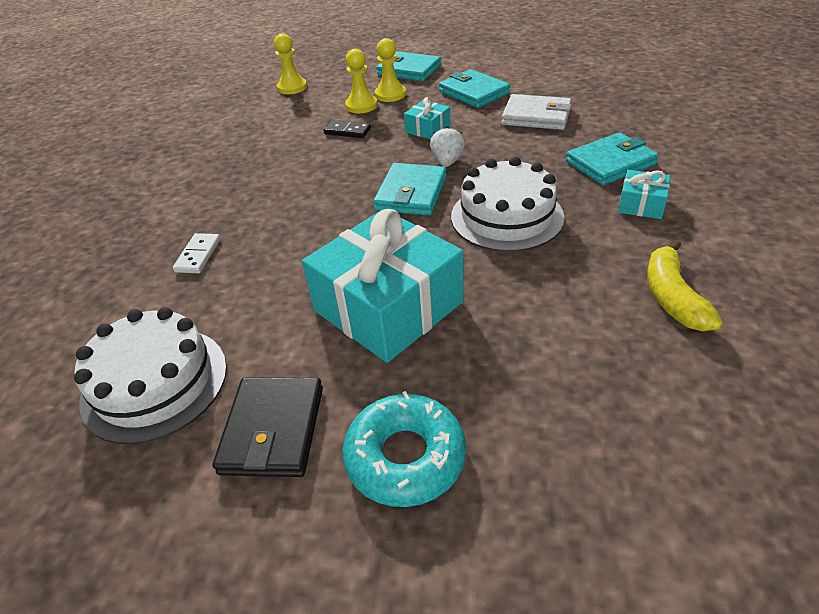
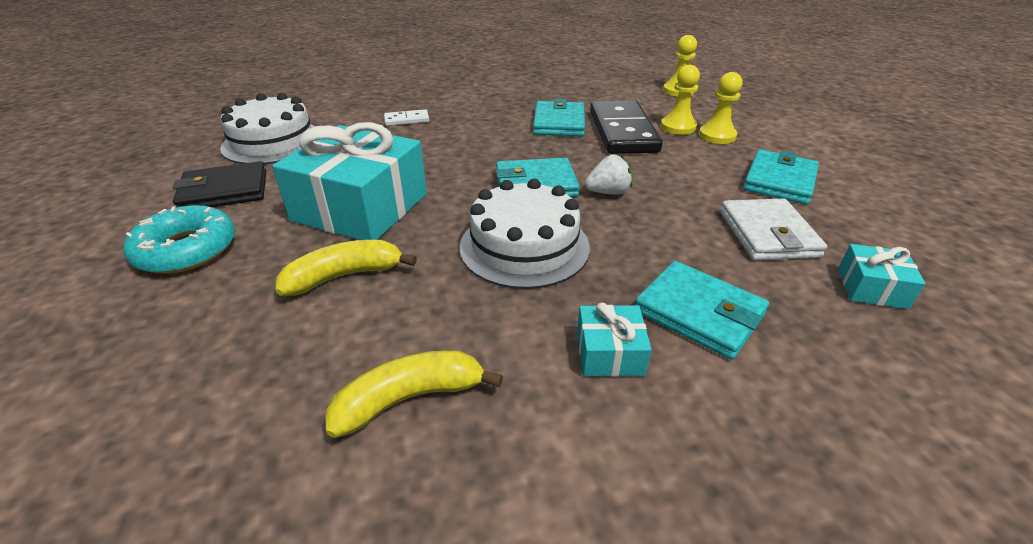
camera: 65 degrees right, 5 degrees down
black domino [323,120,371,138] -> black domino [590,100,662,154], size x2.27
turquoise wallet [376,51,441,81] -> turquoise wallet moved to [533,99,585,136]
turquoise gift [404,97,450,139] -> turquoise gift moved to [838,244,926,309]
none -> yellow banana [276,240,417,296]

